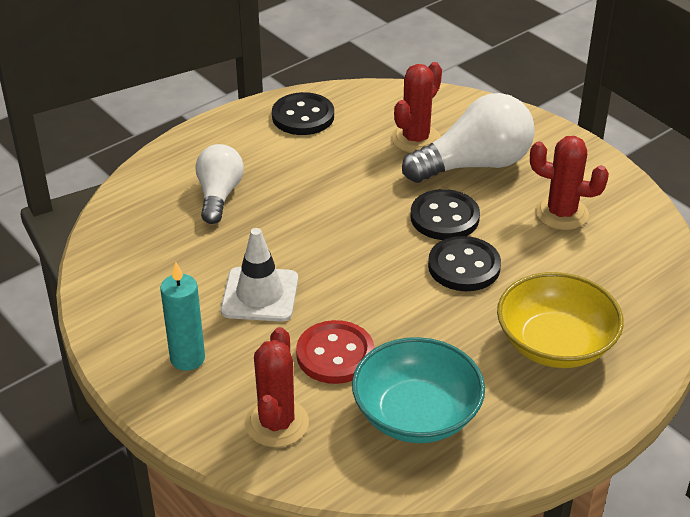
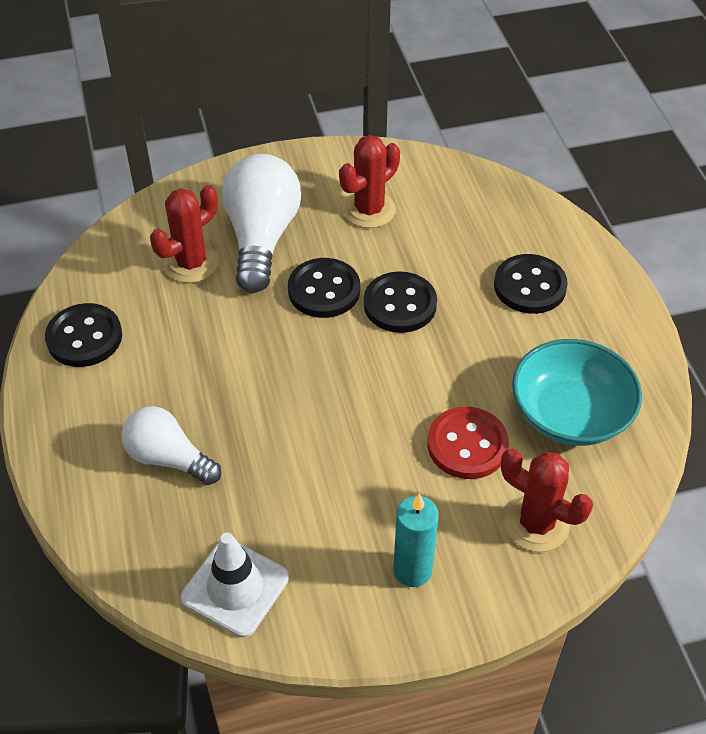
camera: 65 degrees left, 10 degrees up
white traffic cone [221,228,298,322] -> white traffic cone moved to [181,532,289,638]
red cactus [391,62,442,153] -> red cactus turned 75 degrees clockwise [150,185,219,283]
yellow bowl [497,272,624,368] -> black button [494,254,568,314]

